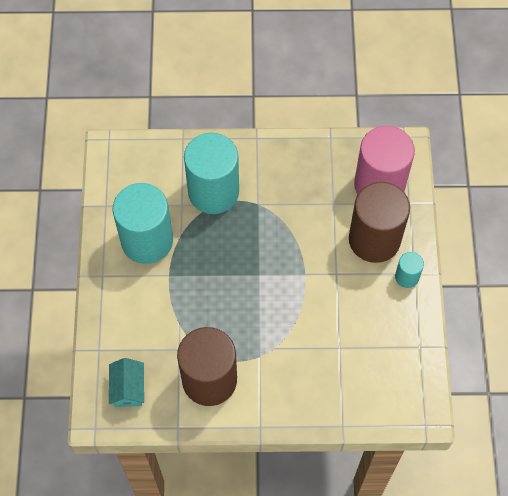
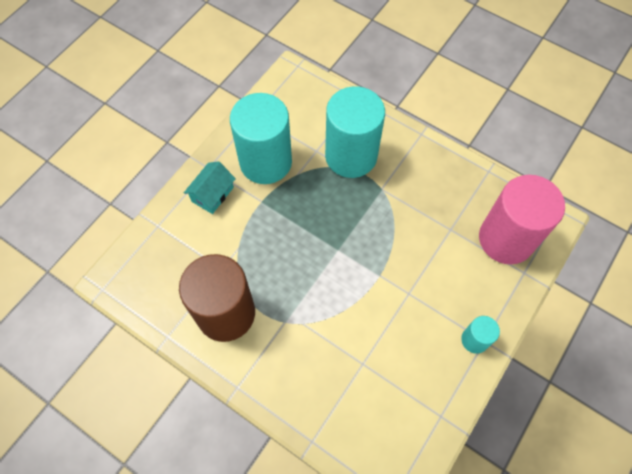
camera: 35 degrees right, 0 degrees up
turquoise house [109,358,144,407] -> turquoise house moved to [184,161,236,214]
brown cylinder [349,182,410,263] -> none

